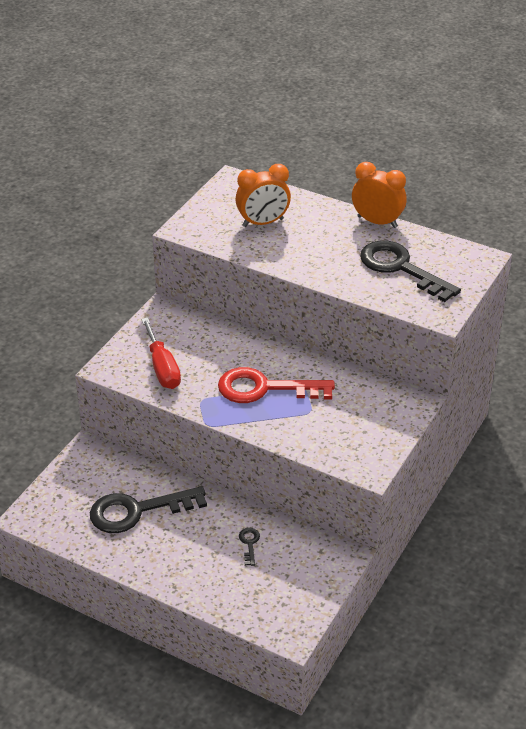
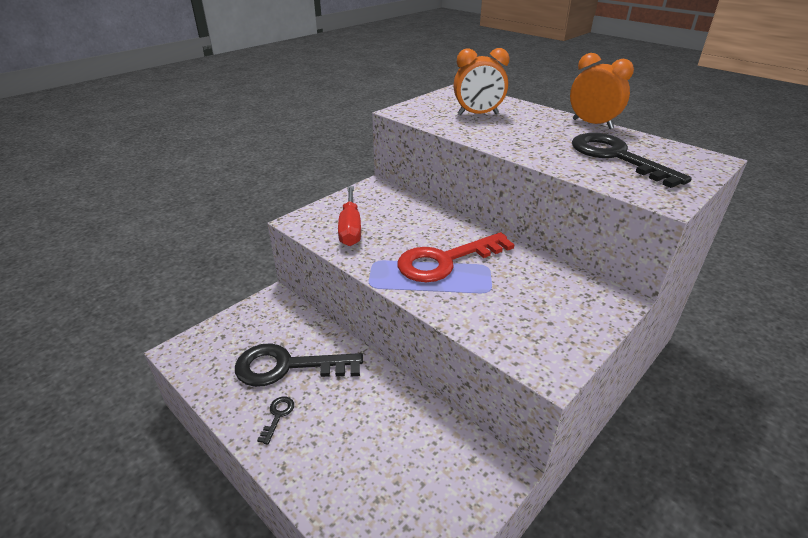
camera: 15 degrees right, 5 degrees down
red key [218,367,335,403] -> red key turned 45 degrees counterclockwise [398,232,515,282]
black key [239,528,260,566] -> black key moved to [257,397,294,445]

